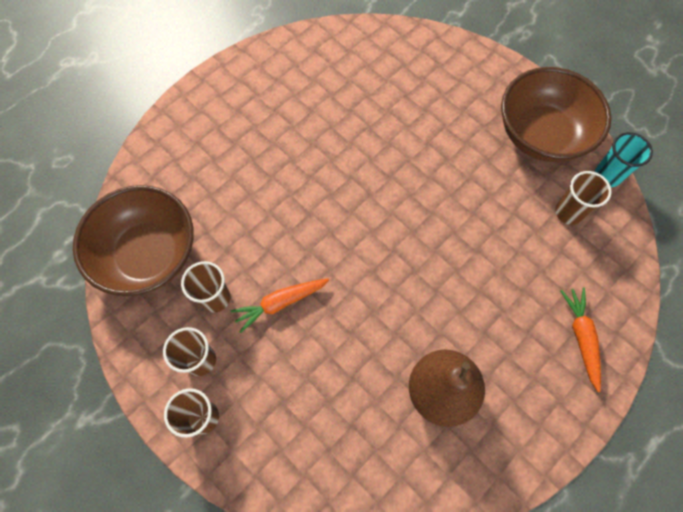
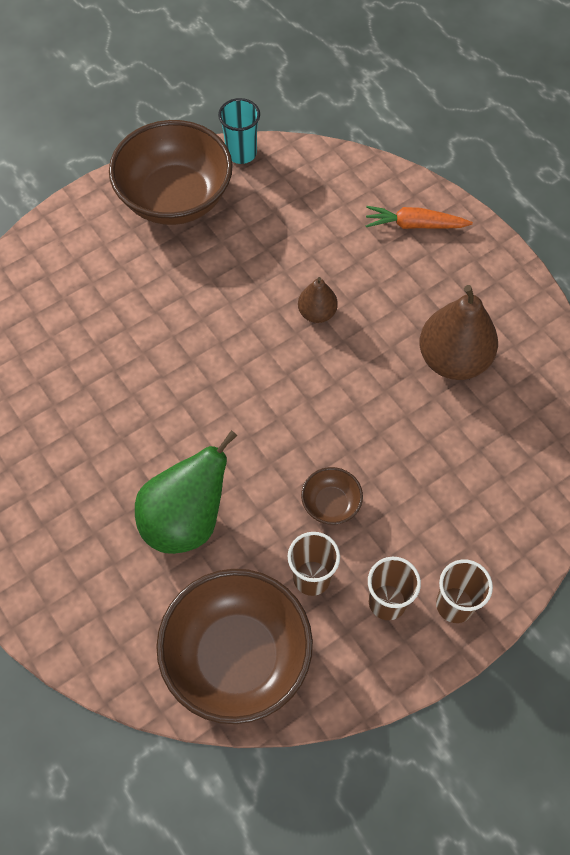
camera: 80 degrees left, 5 degrees down
orange carrot [230,279,329,333] -> brown bowl [301,467,363,525]
brown cup [555,171,612,225] -> none
none -> green pear [135,430,237,554]
none -> brown pear [298,277,338,323]

